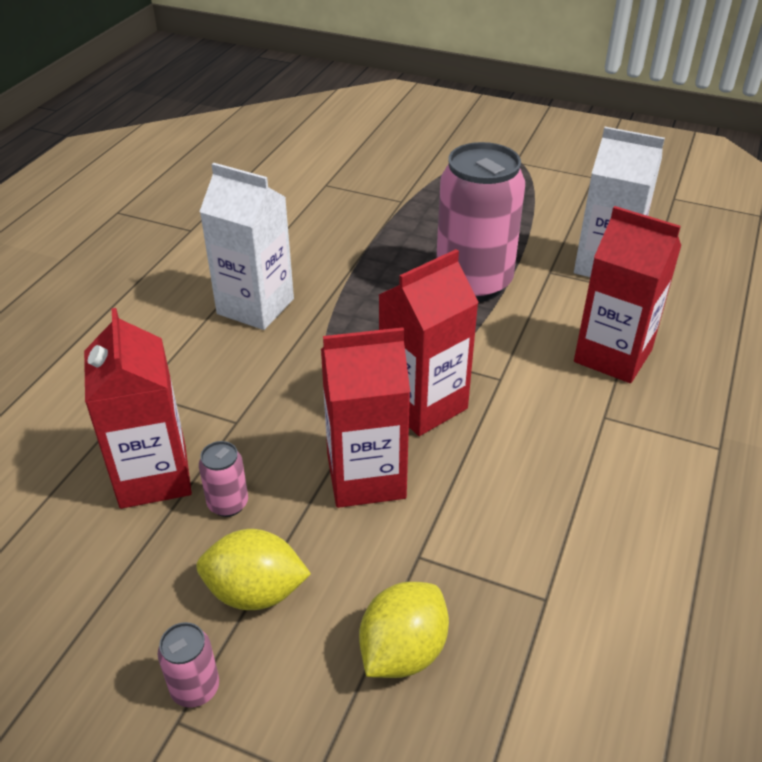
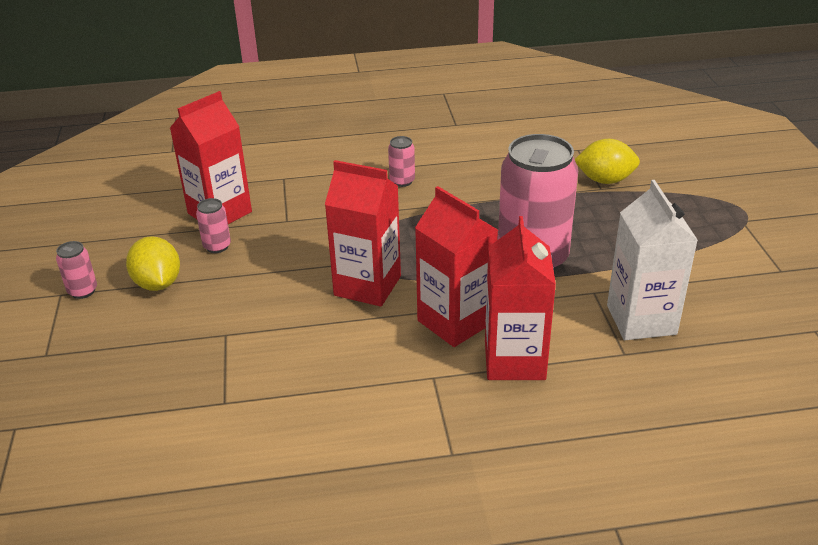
camera: 60 degrees right, 5 degrees down
white carton [199,163,294,330] -> pink can [388,136,415,187]
red carton [321,327,410,508] -> red carton moved to [415,186,498,347]
yellow lemon [359,582,449,678] -> yellow lemon moved to [575,139,640,184]

